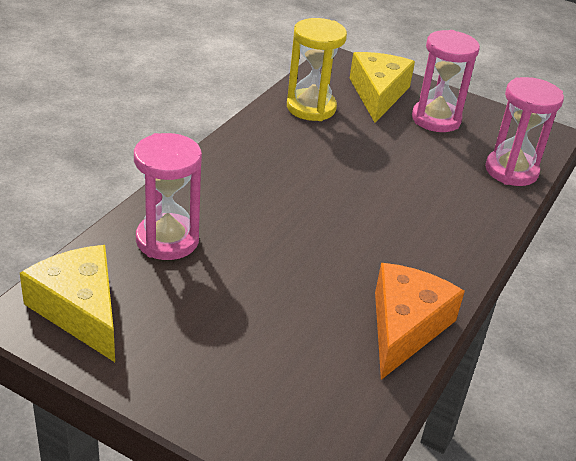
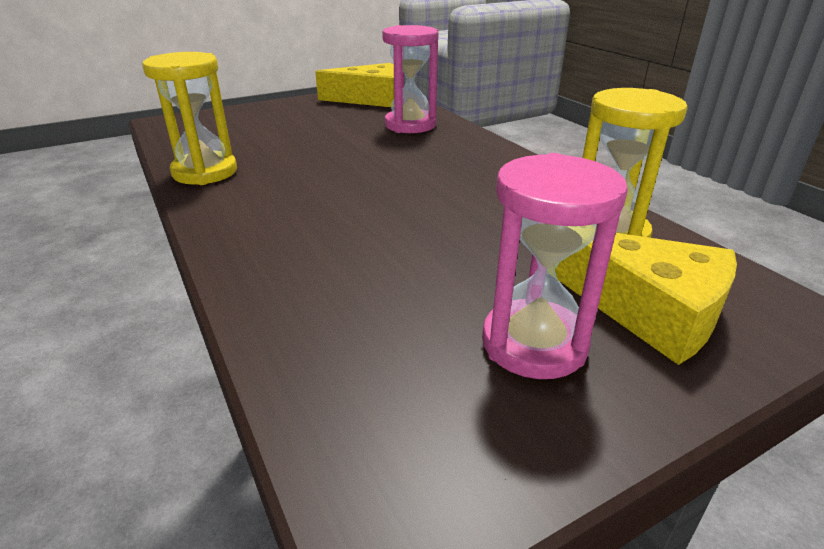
camera: 125 degrees right, 5 degrees down
orange cheese [375,263,465,380] -> yellow hourglass [142,52,237,185]
pink hourglass [485,77,564,186] -> none

